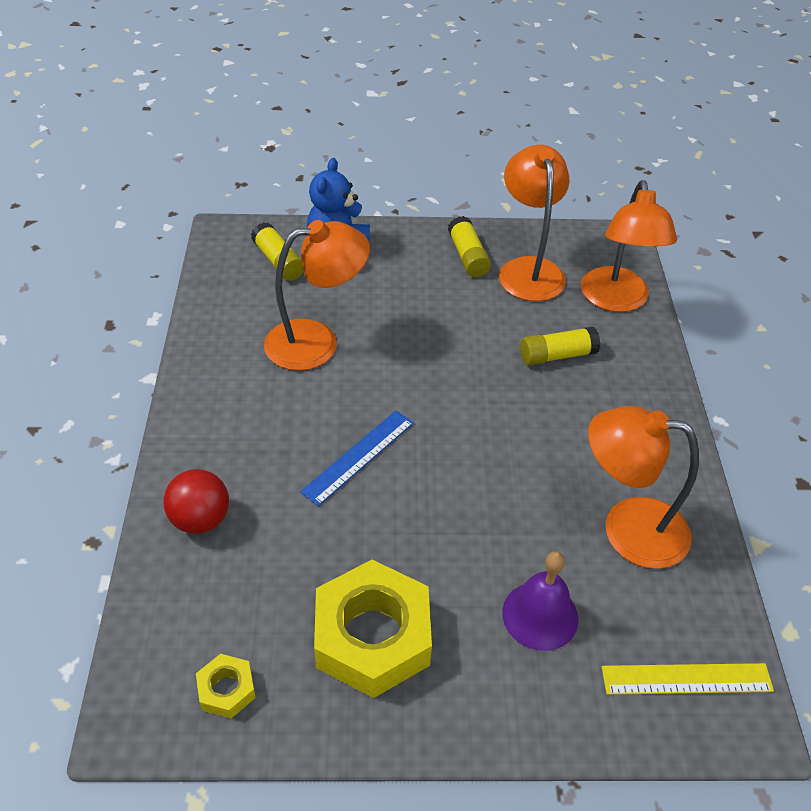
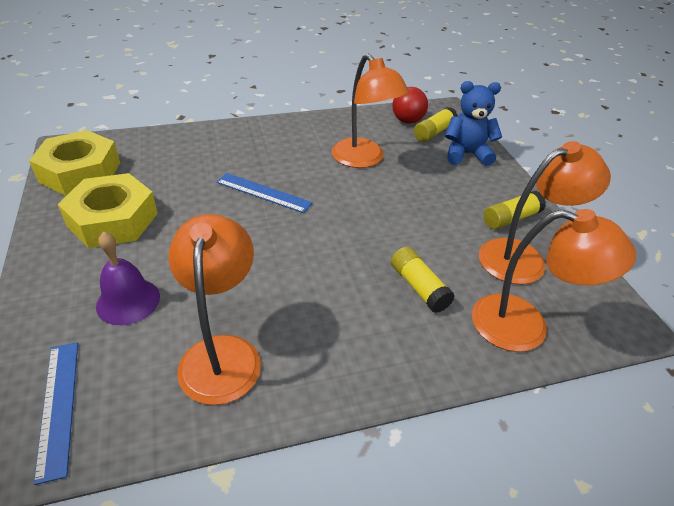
camera: 75 degrees right, 5 degrees down
red ball [163,469,229,534] -> red ball moved to [392,87,428,124]
yellow nut [196,654,256,718] -> yellow nut [29,130,120,196], size x2.20
orange lamp [581,180,677,312] -> orange lamp turned 150 degrees counterclockwise [472,209,636,352]
yellow ruler [602,663,774,695] -> blue ruler [34,342,78,485]

